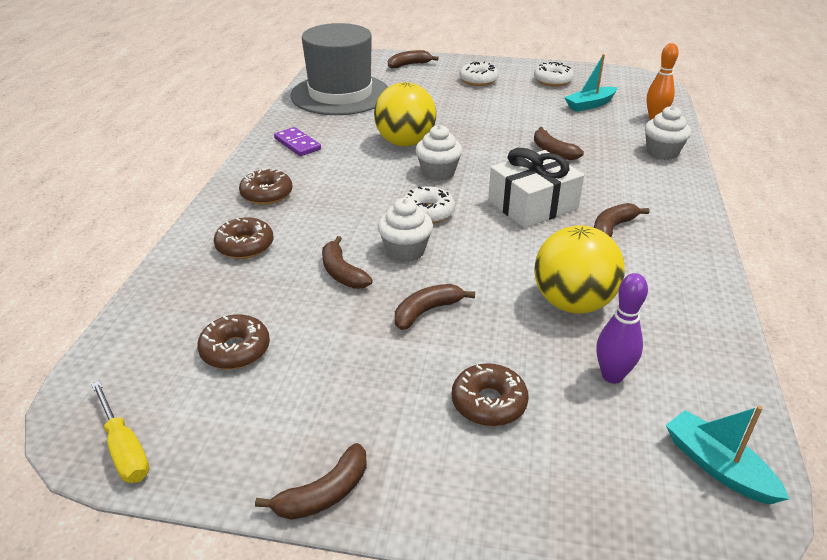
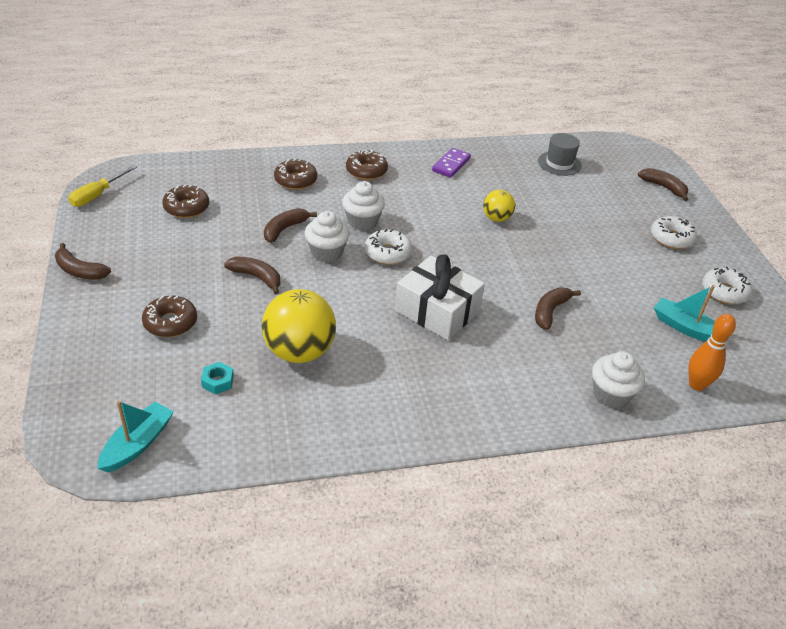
camera: 65 degrees right, 5 degrees up
grey hat [290,23,388,115] -> grey hat [538,133,582,176], size x0.45
yellow ball [374,82,436,146] -> yellow ball [483,190,515,222], size x0.54
white cupcake [416,125,462,181] -> white cupcake moved to [342,181,385,231]
brown banana [594,203,650,237] -> none
purple bowling pin [597,273,648,384] -> turquoise nut [201,362,234,394]

